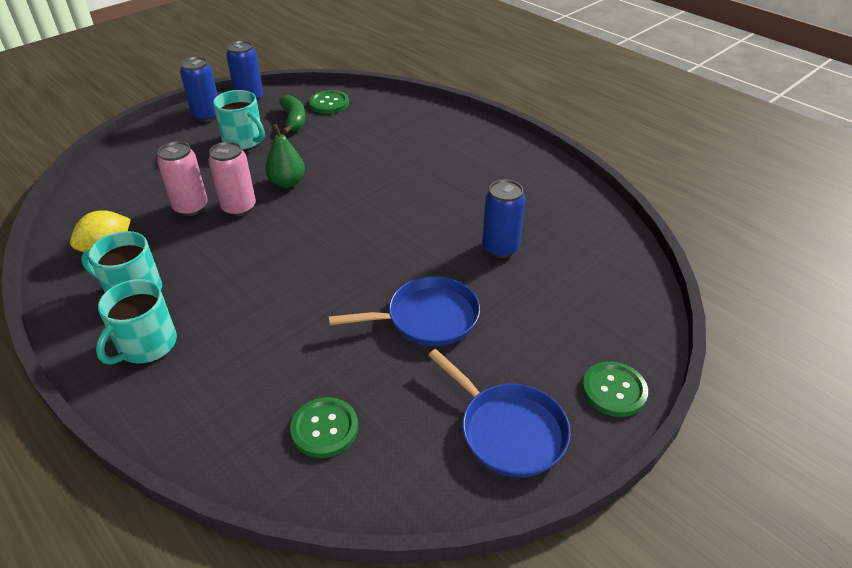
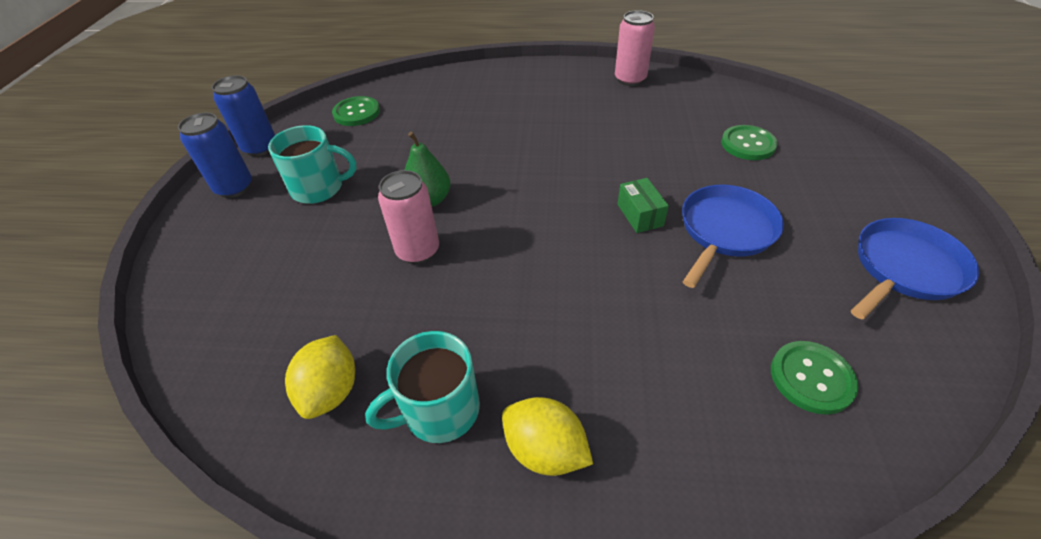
camera: 40 degrees left, 5 degrees up
turquoise mug [96,279,177,365] -> yellow lemon [502,397,593,476]
pink can [157,141,208,216] -> pink can moved to [615,10,655,86]
green banana [279,95,306,134] -> none
blue pan [428,349,571,478] -> blue pan turned 45 degrees counterclockwise [851,218,979,319]
blue can [482,179,525,258] -> none
green button [582,361,648,417] -> green button moved to [721,125,778,160]
none -> green box [617,178,669,233]

